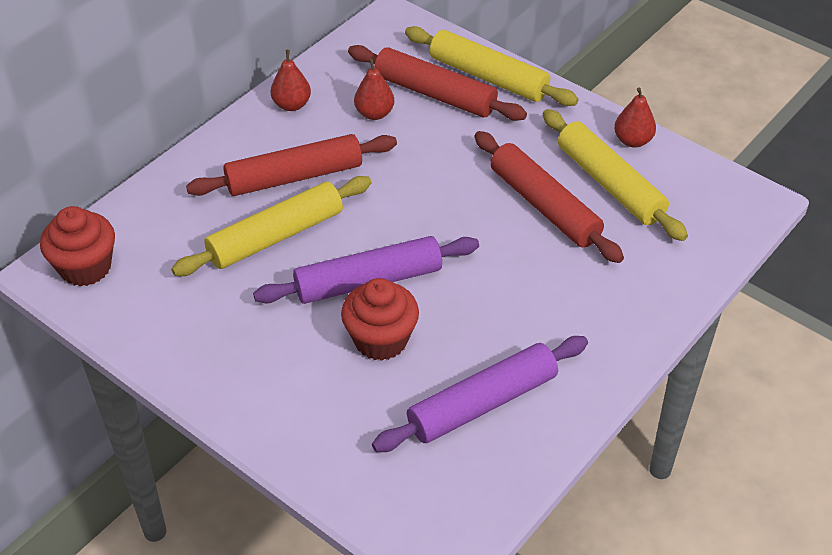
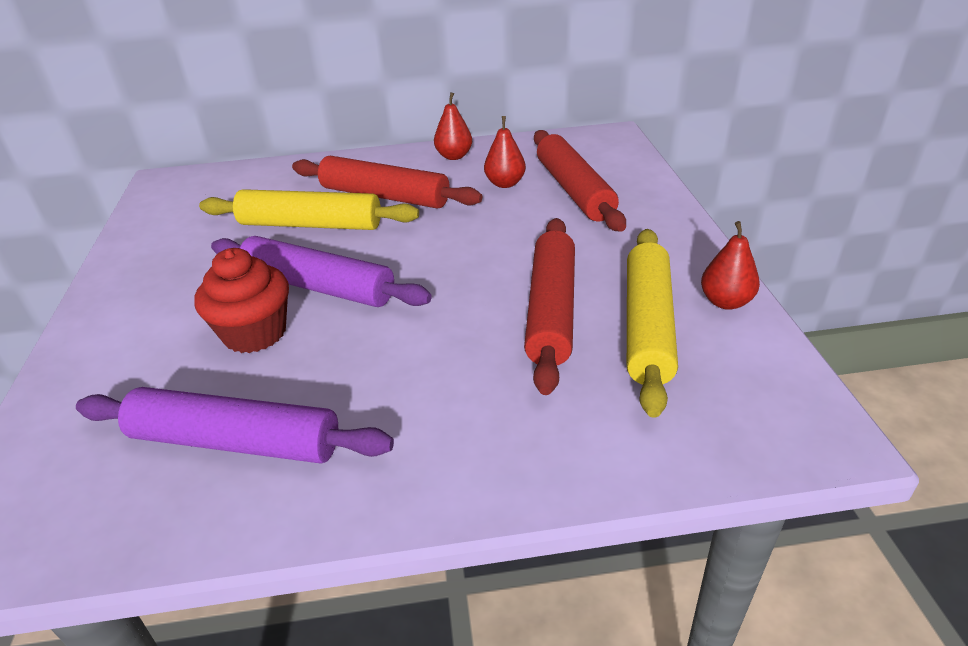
camera: 45 degrees right, 10 degrees down
red cupcake [40,206,115,286] -> none
yellow rolling pin [405,26,578,106] -> none

